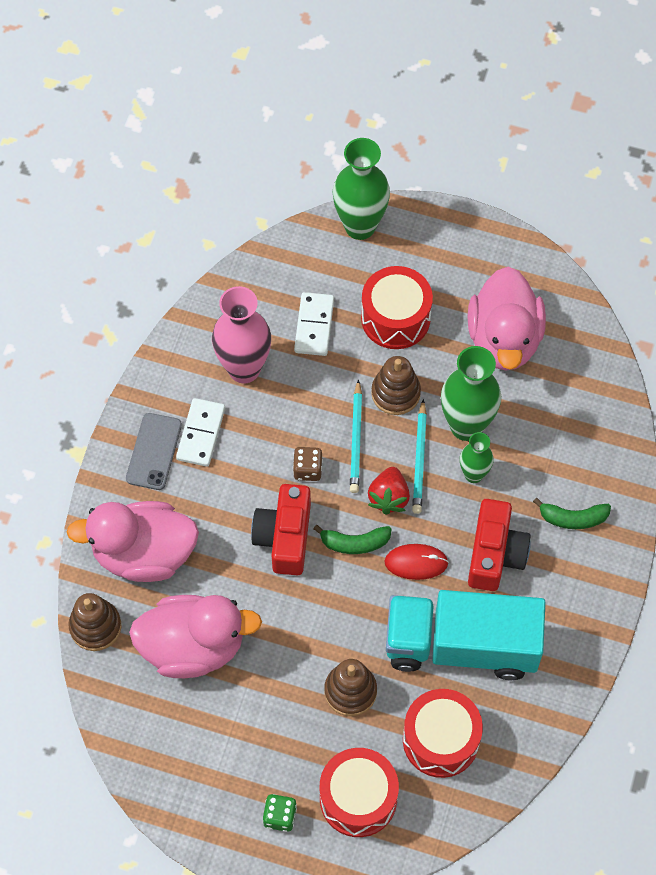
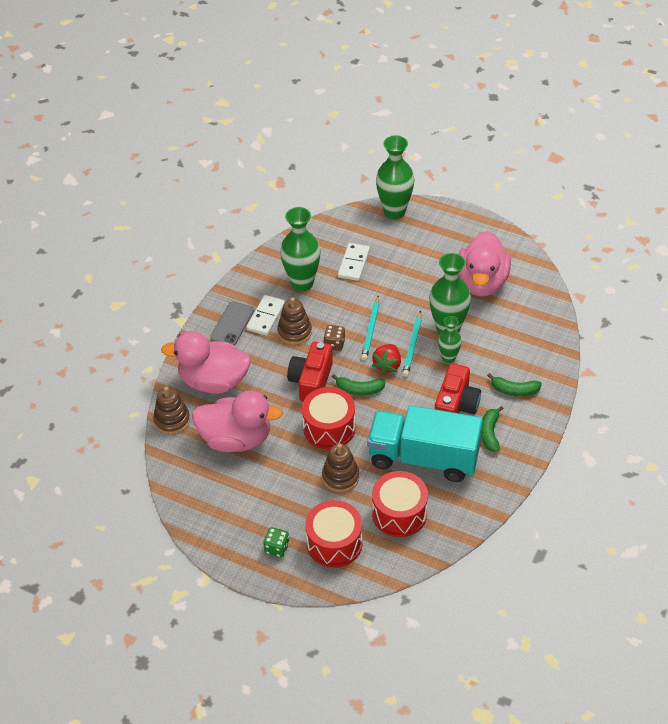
camera: 10 degrees right, 15 degrees down
pink vase [212,286,271,383] -> green vase [280,207,321,292]
red drum [361,266,433,349] -> red drum moved to [302,387,355,449]
brown stacking toy [371,356,421,415] -> brown stacking toy moved to [277,297,312,345]
red mouse [384,544,449,580] -> none
none -> green banana [481,406,504,452]

